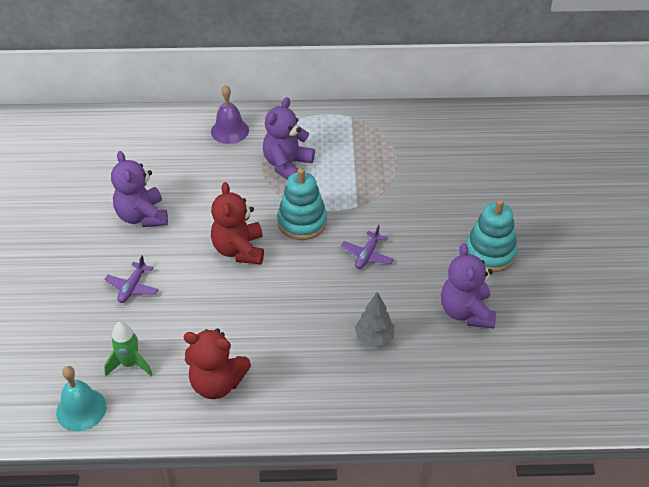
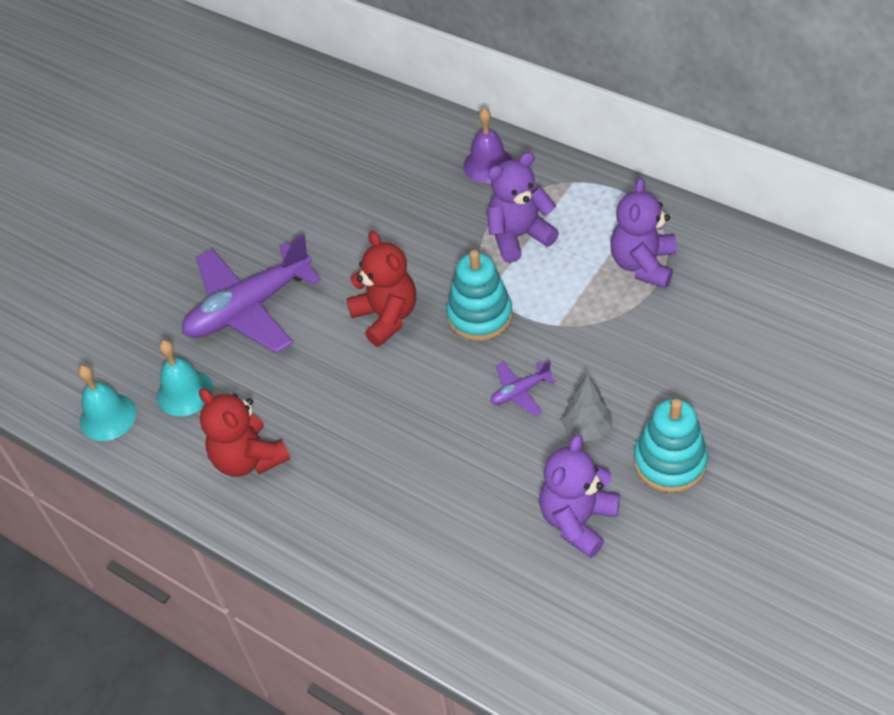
camera: 40 degrees right, 5 degrees up
purple plane [104,255,158,303] -> purple plane [182,234,321,354], size x2.29
green rocket [104,322,153,376] -> turquoise bell [157,340,213,416]
purple teddy bear [111,151,168,227] -> purple teddy bear moved to [611,177,677,288]
red teddy bear [211,182,264,265] -> red teddy bear turned 120 degrees clockwise [347,231,416,347]
grey tree [355,292,395,346] -> grey tree moved to [561,374,612,441]

